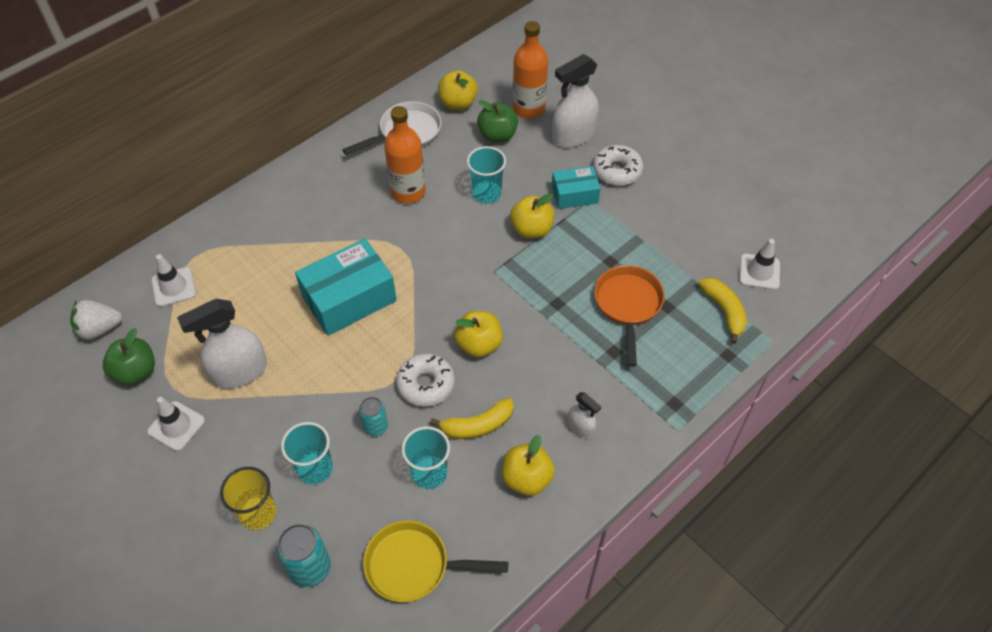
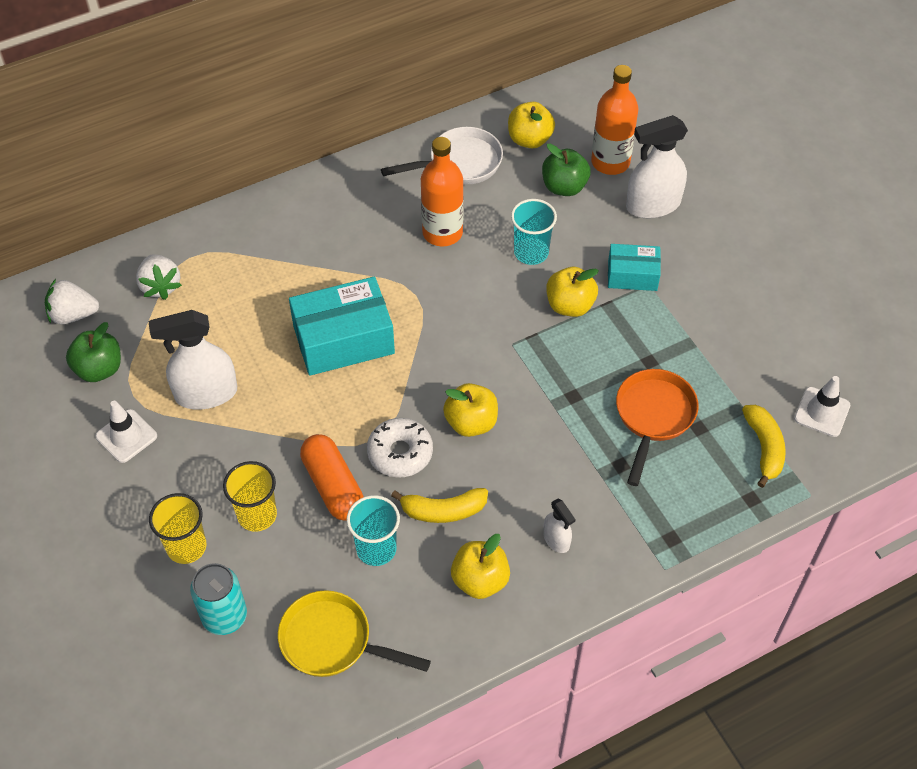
camera: 15 degrees right, 0 degrees up
white traffic cone [151,254,196,307] -> white strawberry [136,254,182,300]
turquoise cup [281,422,333,485] -> yellow cup [223,461,277,532]
turquoise can [359,397,388,436] -> orange capsule [300,434,364,521]
white donut [593,145,644,186] -> none

